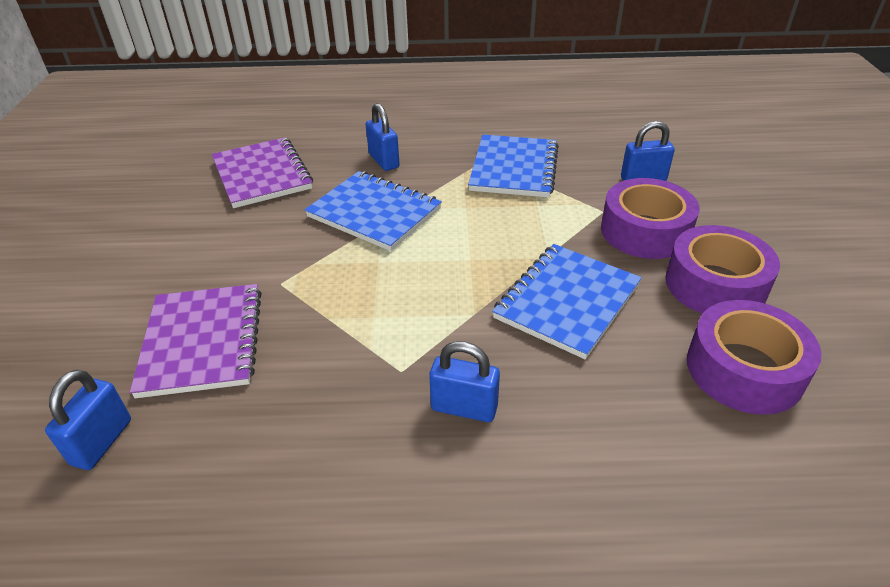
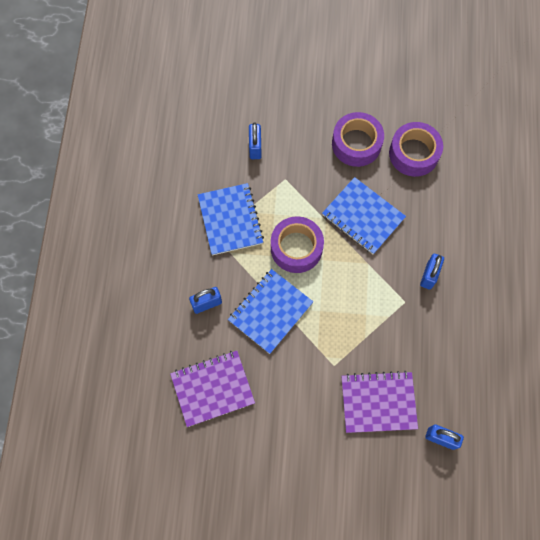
camera: 85 degrees left, 30 degrees up
blue notebook [468,135,559,198] -> blue notebook turned 60 degrees clockwise [198,183,264,255]
purple tape [601,178,700,259] -> purple tape moved to [271,216,324,273]

